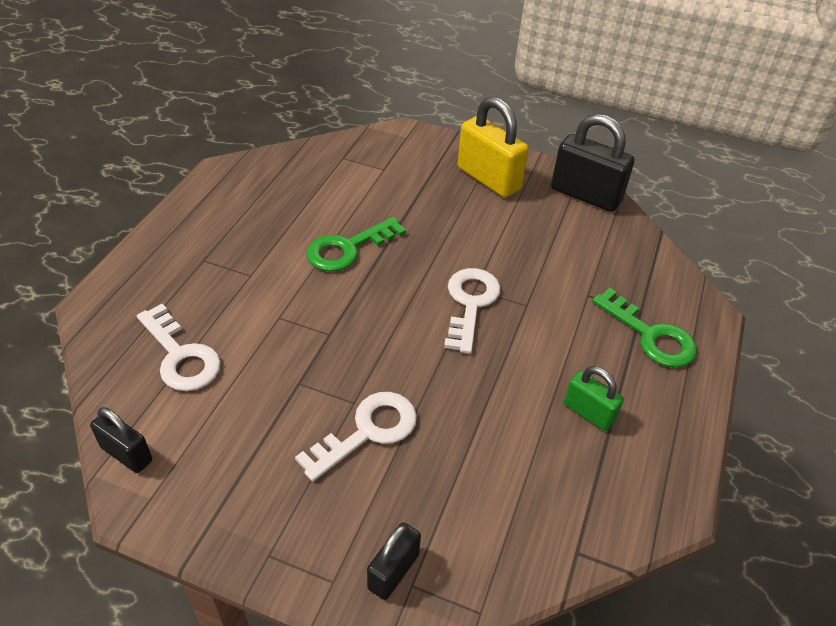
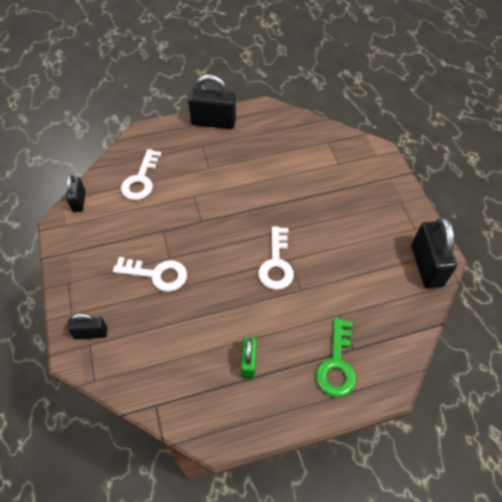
camera: 55 degrees right, 10 degrees up
green key [306,217,406,272] -> none
white key [444,268,501,354] -> white key turned 120 degrees clockwise [258,226,294,290]
yellow padlock [458,97,529,198] -> none
none -> black padlock [188,74,236,129]

